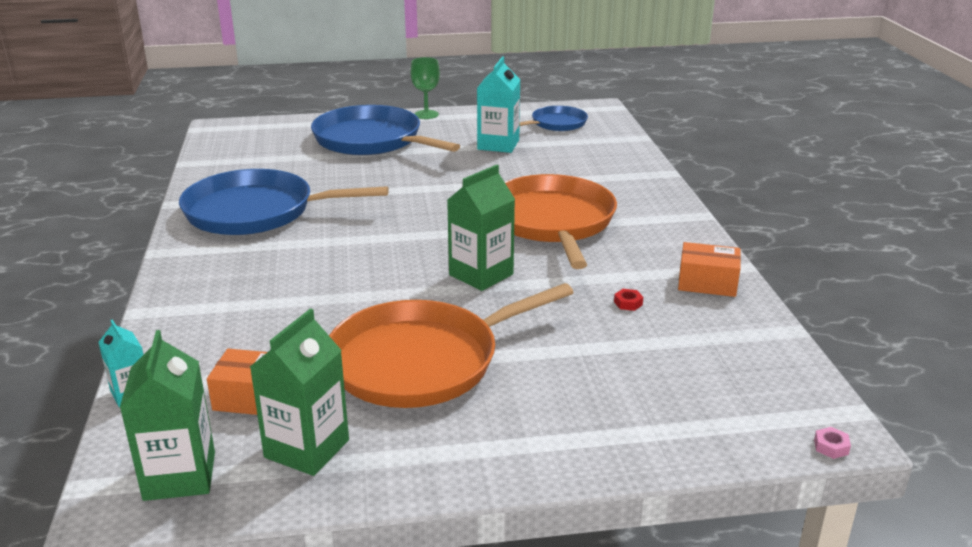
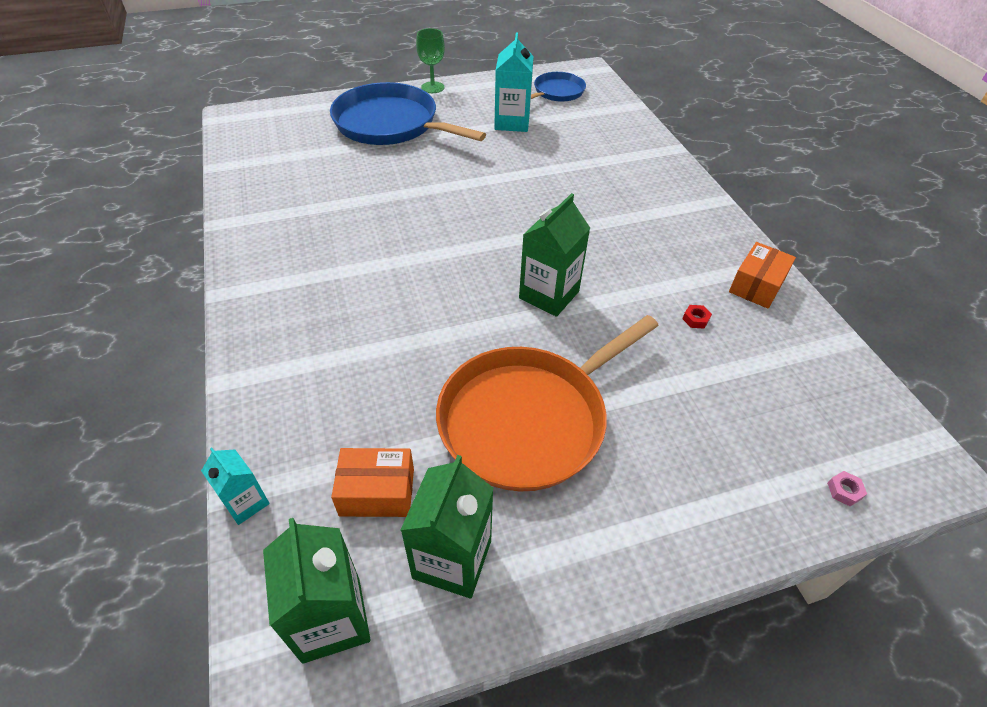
camera: 10 degrees left, 20 degrees up
blue pan [179,169,389,235] -> none
orange pan [505,174,617,269] -> none
orange box [678,242,741,297] -> orange box turned 60 degrees counterclockwise [729,242,796,309]
pink nut [814,427,851,459] -> pink nut moved to [827,471,867,506]

